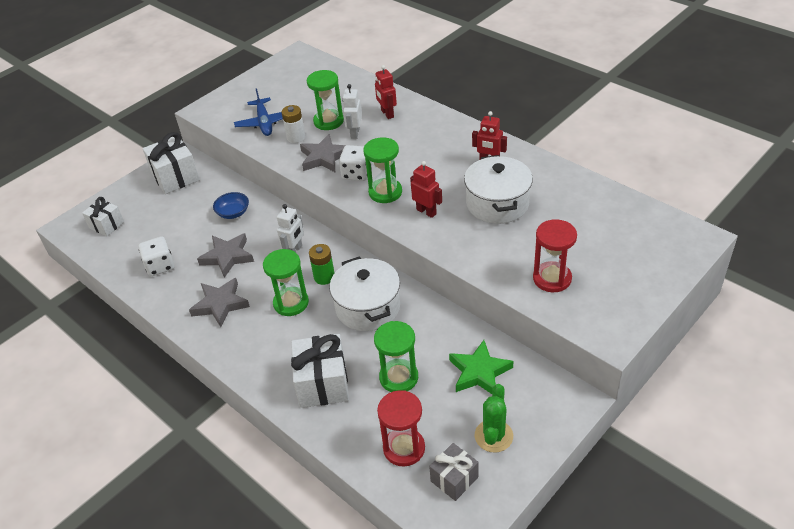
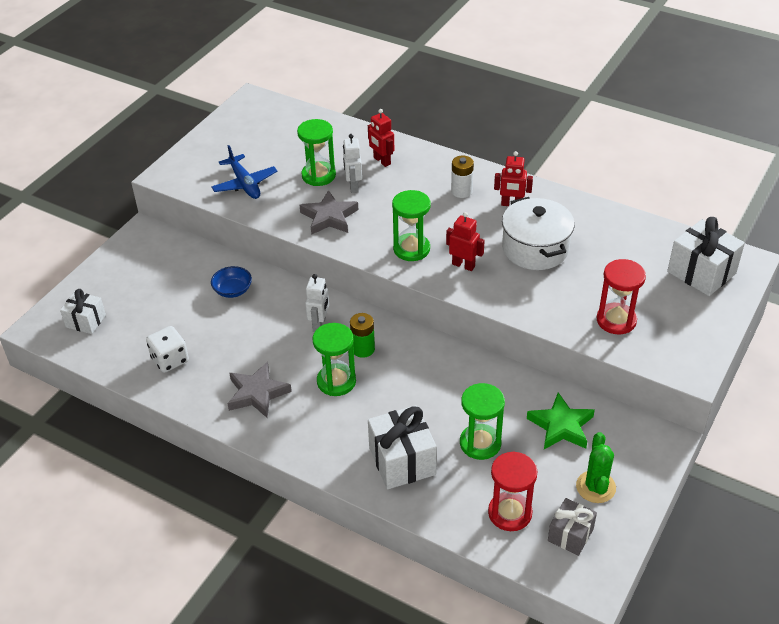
camera: 15 degrees left, 0 degrees up
white gift [143,132,200,194] -> white gift moved to [667,217,745,296]
grey star [197,233,254,278] -> none
white battery [282,105,306,143] -> white battery moved to [451,155,474,198]
white pot [330,256,400,331] -> none
white dice [339,145,367,181] -> none

